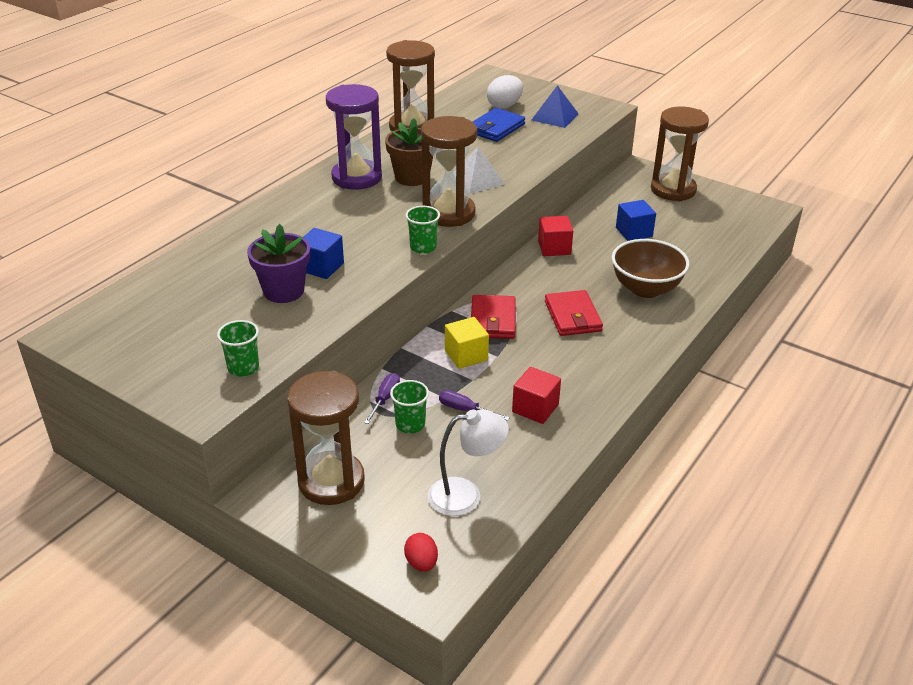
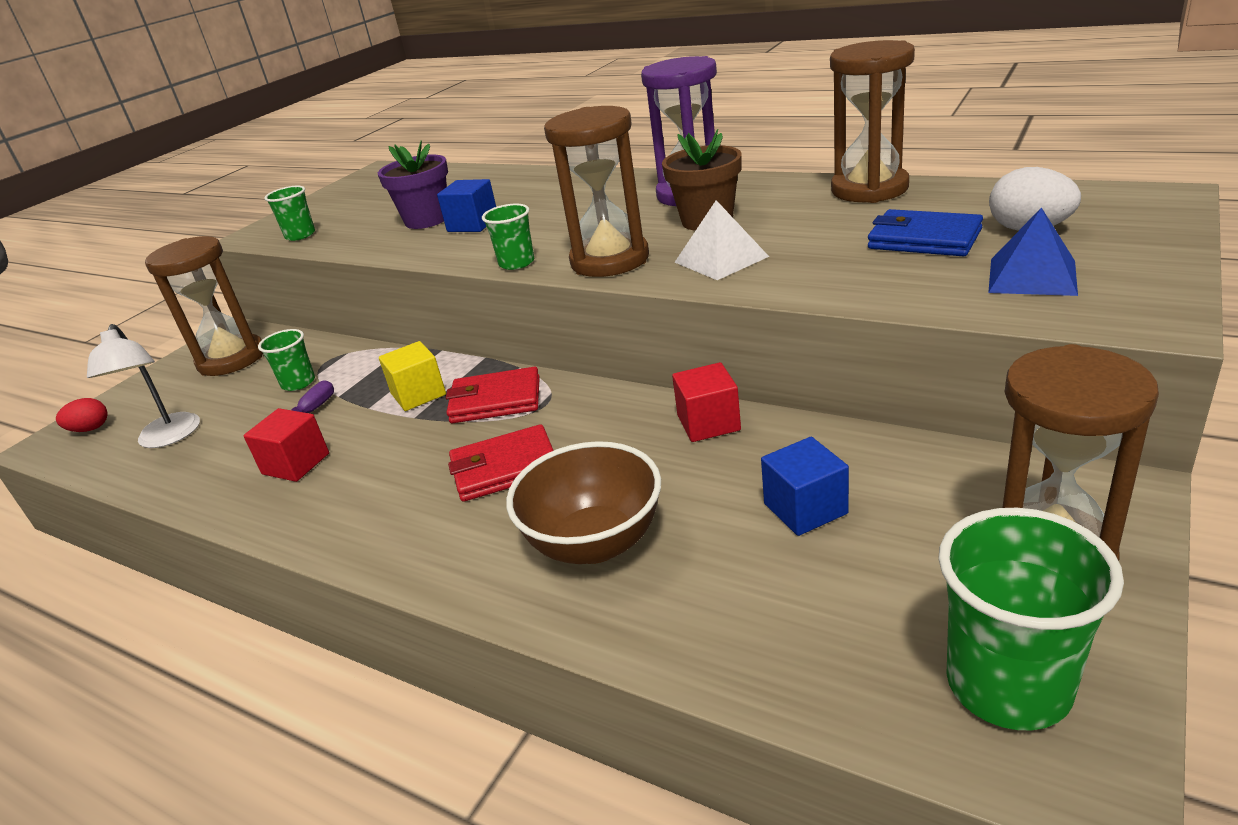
camera: 90 degrees right, 5 degrees down
purple screwdriver [364,373,400,424] -> none
none -> green cup [938,508,1124,730]

